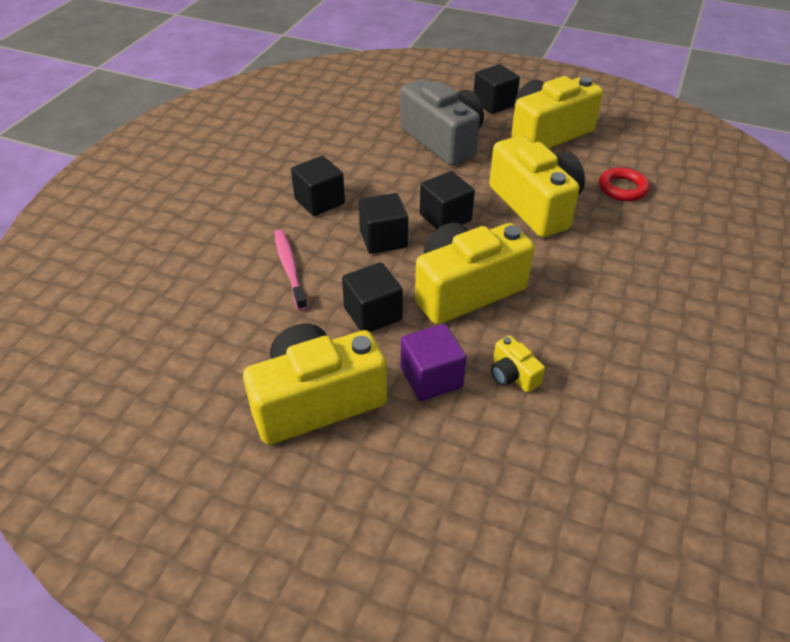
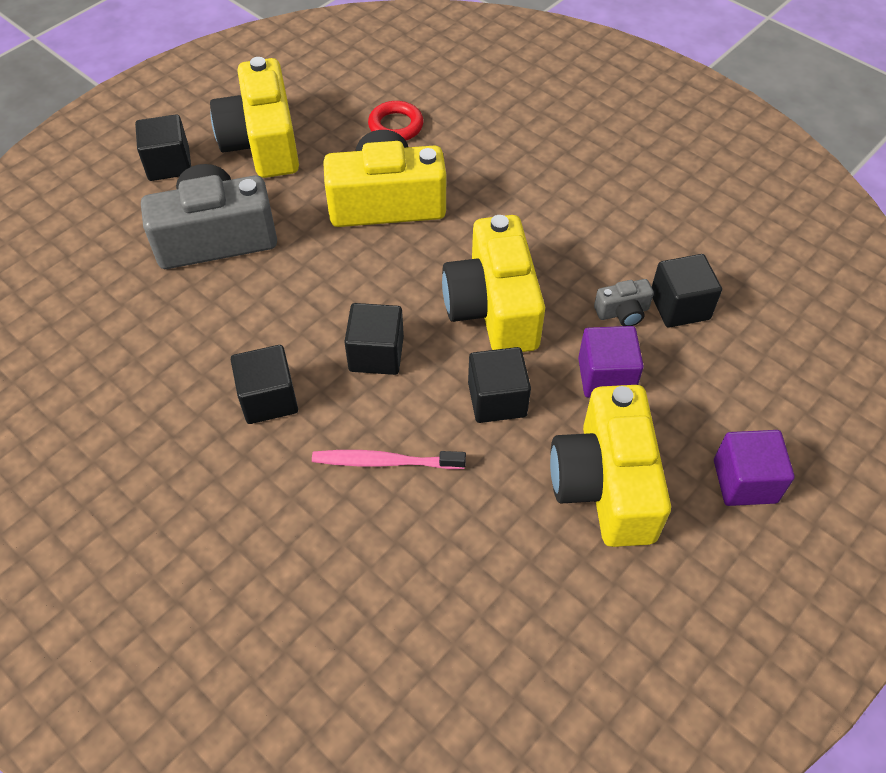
camera: 70 degrees left, 10 degrees up
black cube [420,171,475,229] -> black cube moved to [652,254,722,328]
yellow camera [491,335,545,393] -> grey camera [594,279,654,326]
none -> purple cube [714,430,795,506]

